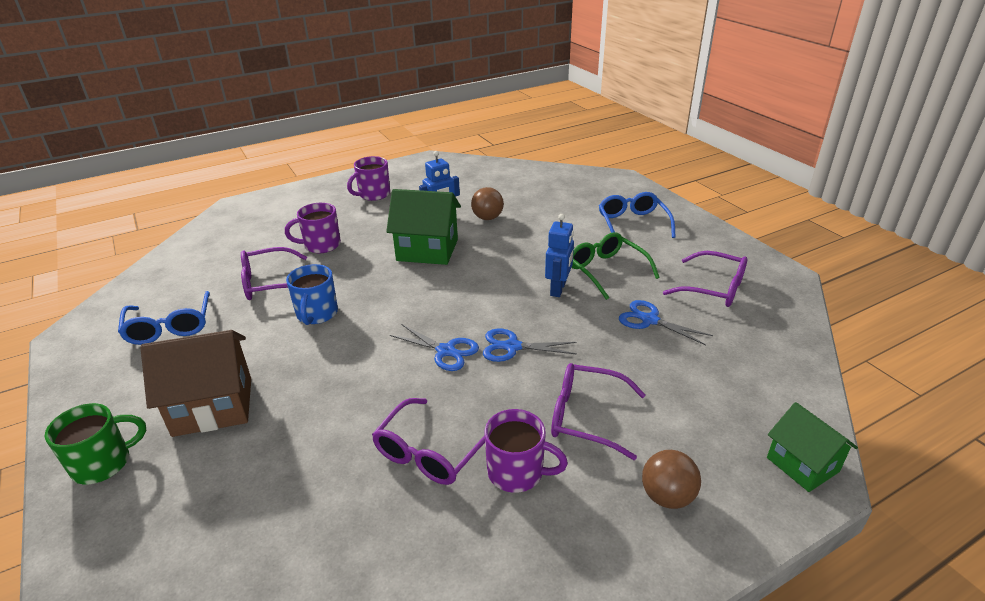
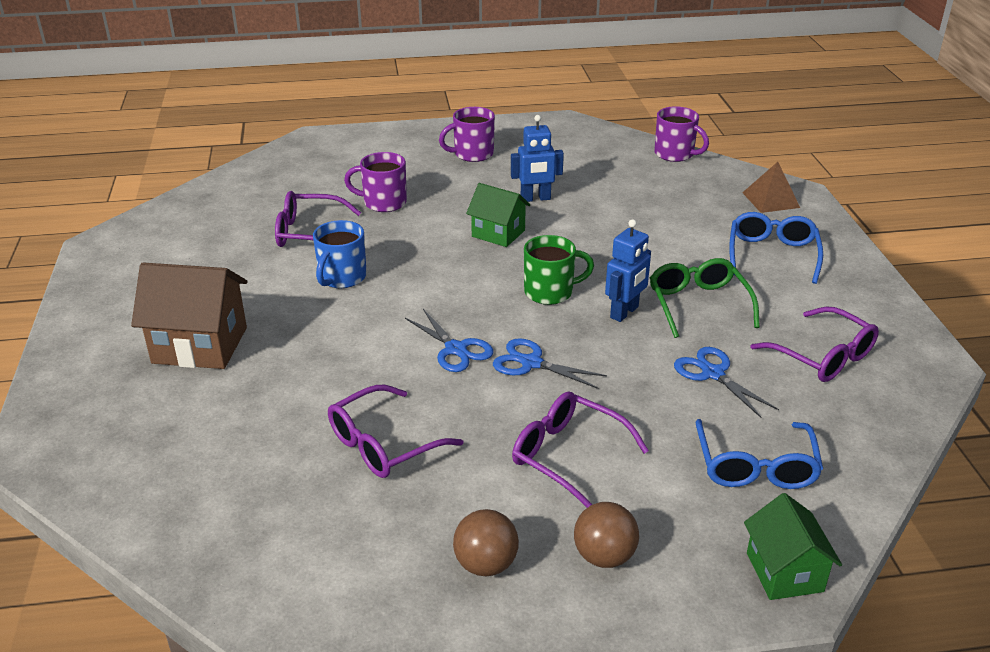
camera: 20 degrees right, 0 degrees up
green mug [45,403,146,484] -> green mug moved to [524,235,594,305]
blue glasses [118,291,210,345] -> blue glasses moved to [695,419,823,489]
green house [386,189,461,265] -> green house [466,183,530,247], size x0.63
brown ball [471,187,504,220] -> brown ball moved to [453,509,519,576]
purple mug [485,409,568,493] -> purple mug moved to [654,106,709,162]
none -> brown pyramid [742,162,800,213]

